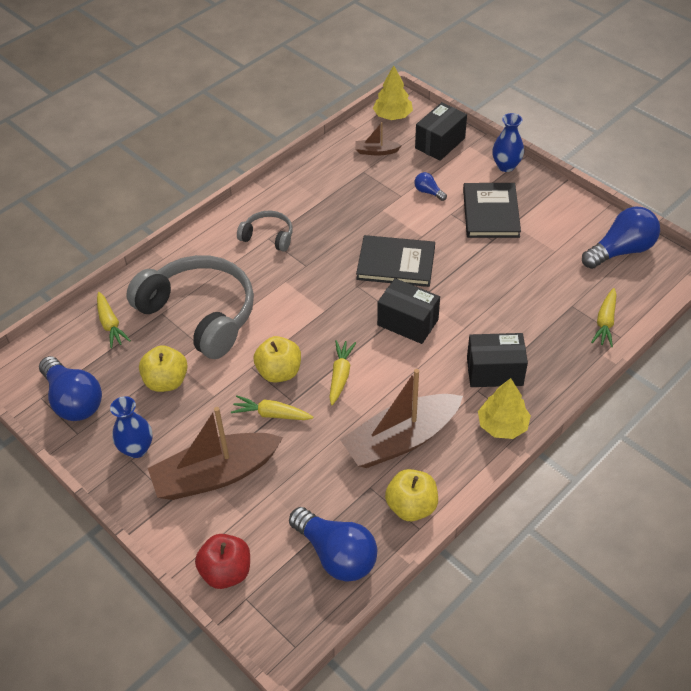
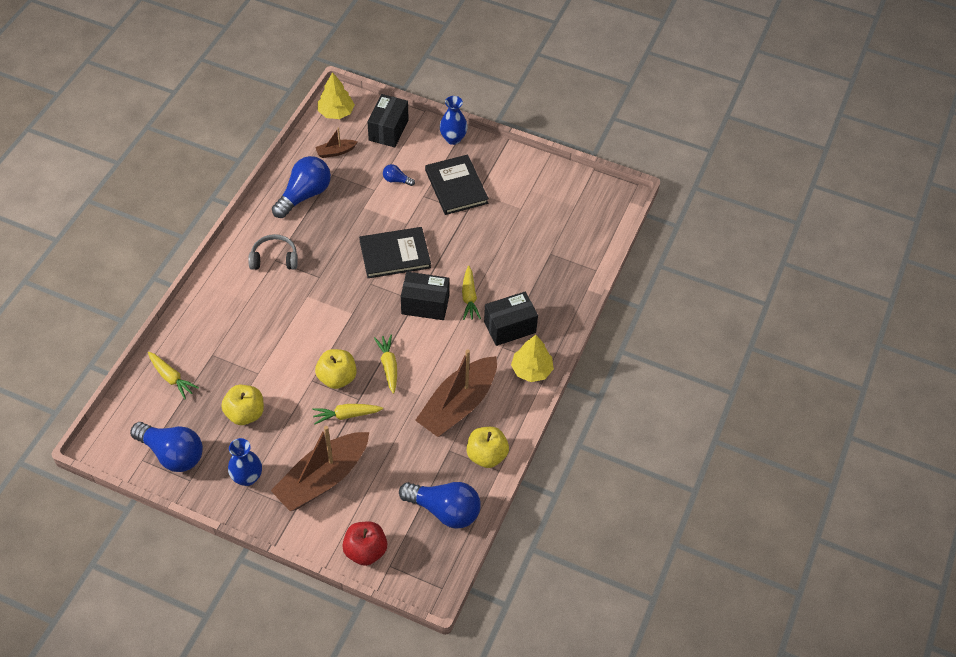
camera: 25 degrees left, 5 degrees up
grey headphones [126,255,254,359] -> none
blue light bulb [582,207,660,269] -> blue light bulb moved to [272,156,331,218]
yellow carrot [591,288,616,347] -> yellow carrot moved to [462,266,481,320]

